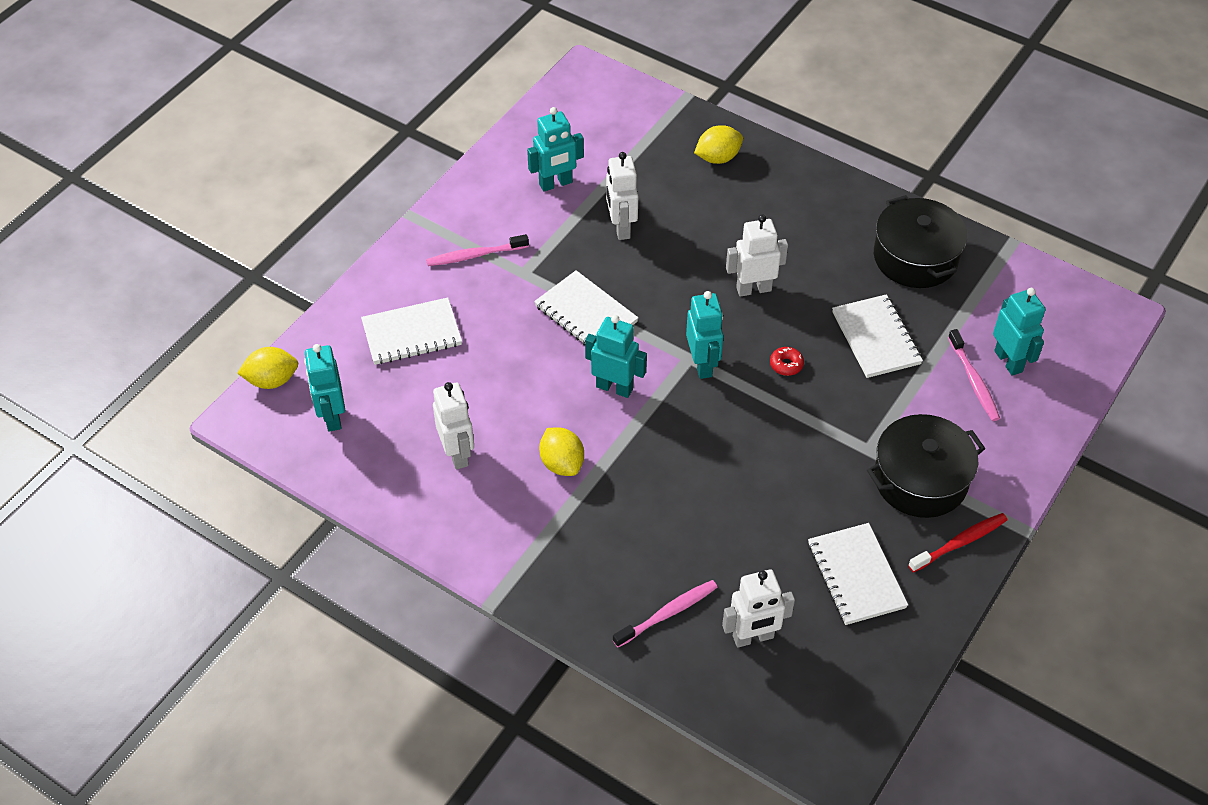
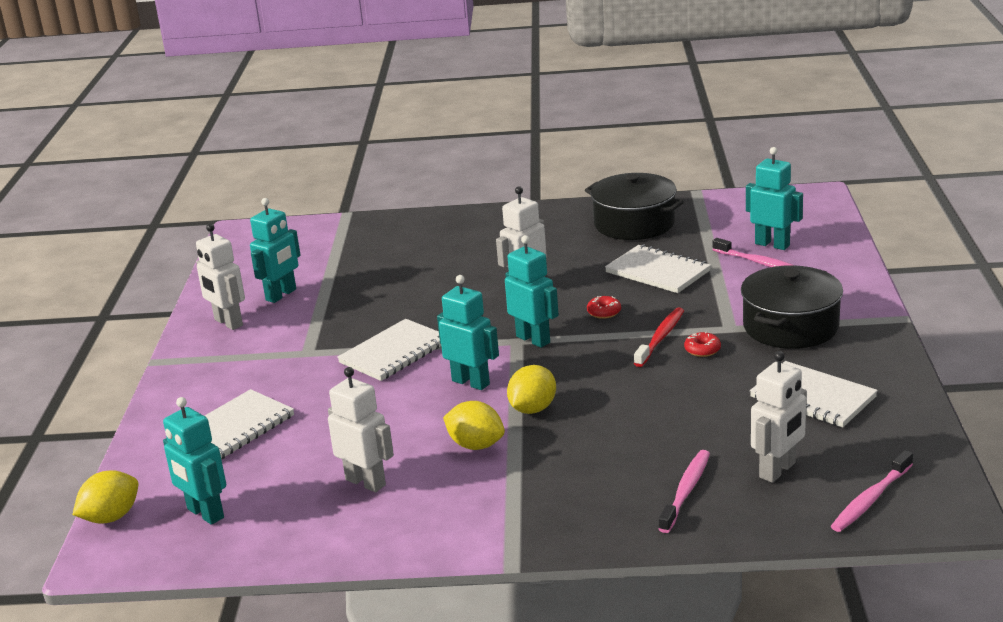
camera: 30 degrees left, 25 degrees down
pink toothbrush [426,234,529,266] -> pink toothbrush moved to [831,450,913,532]
white notebook [534,270,638,346] -> white notebook turned 60 degrees counterclockwise [337,319,441,381]
turquoise robot [585,315,647,398] -> turquoise robot turned 45 degrees clockwise [437,275,499,390]
white robot [606,152,638,240] -> white robot moved to [196,224,245,330]
yellow lemon [694,125,743,164] -> yellow lemon moved to [507,365,556,414]
red toothbrush [908,513,1007,572] -> red toothbrush moved to [634,307,684,367]
none -> red donut [684,332,721,357]

